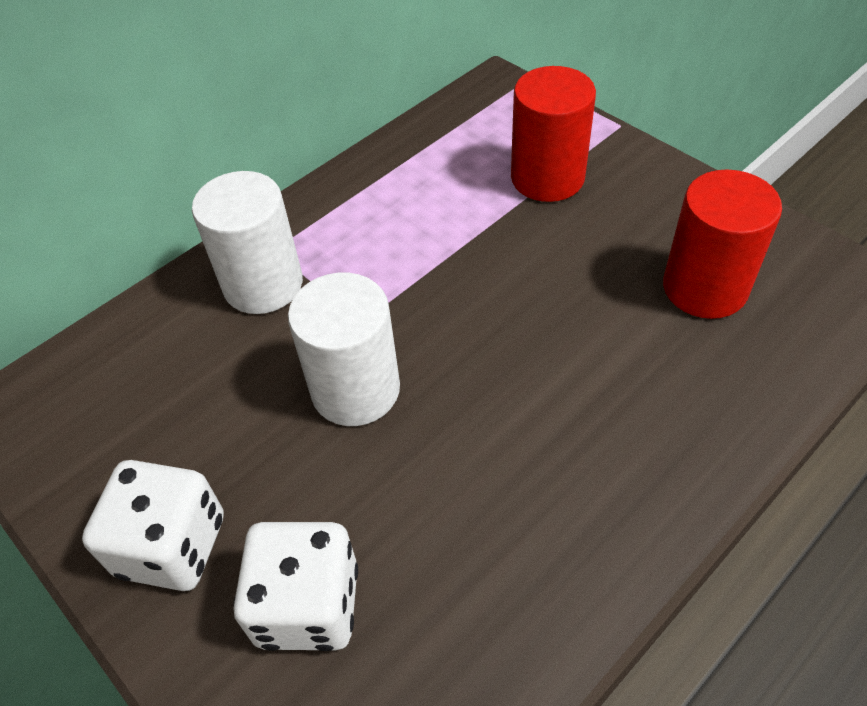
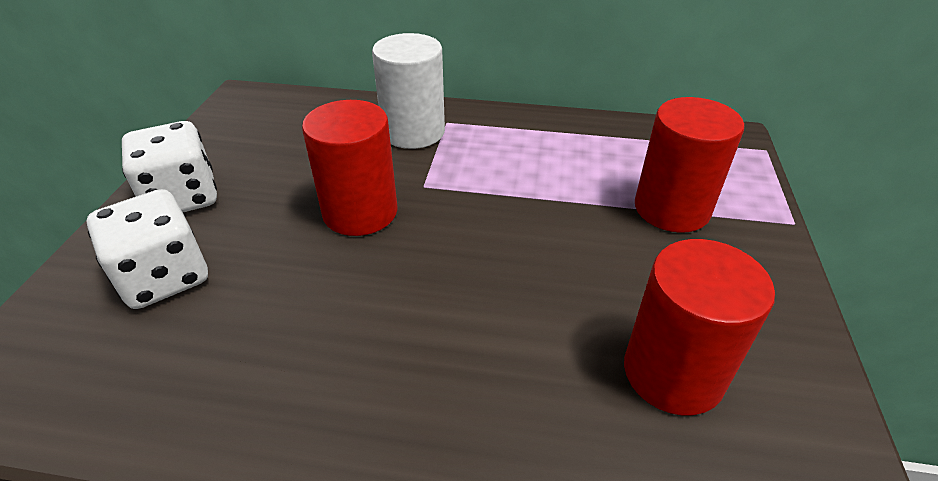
camera: 50 degrees right, 10 degrees down
white cylinder [288,273,400,426] -> red cylinder [302,100,398,236]

